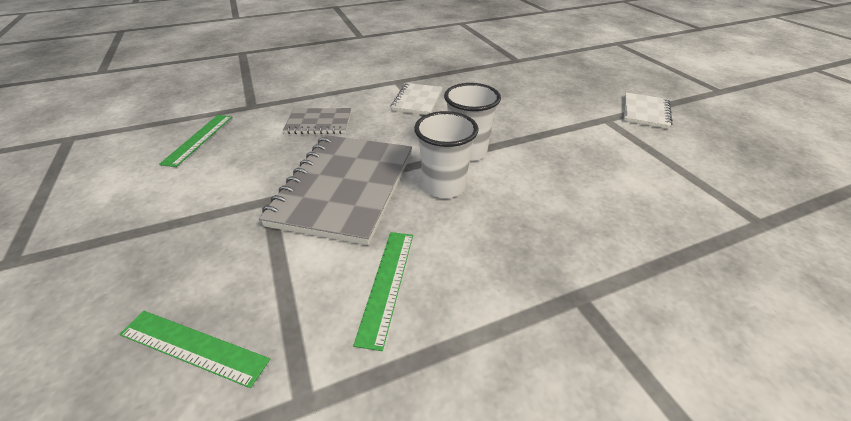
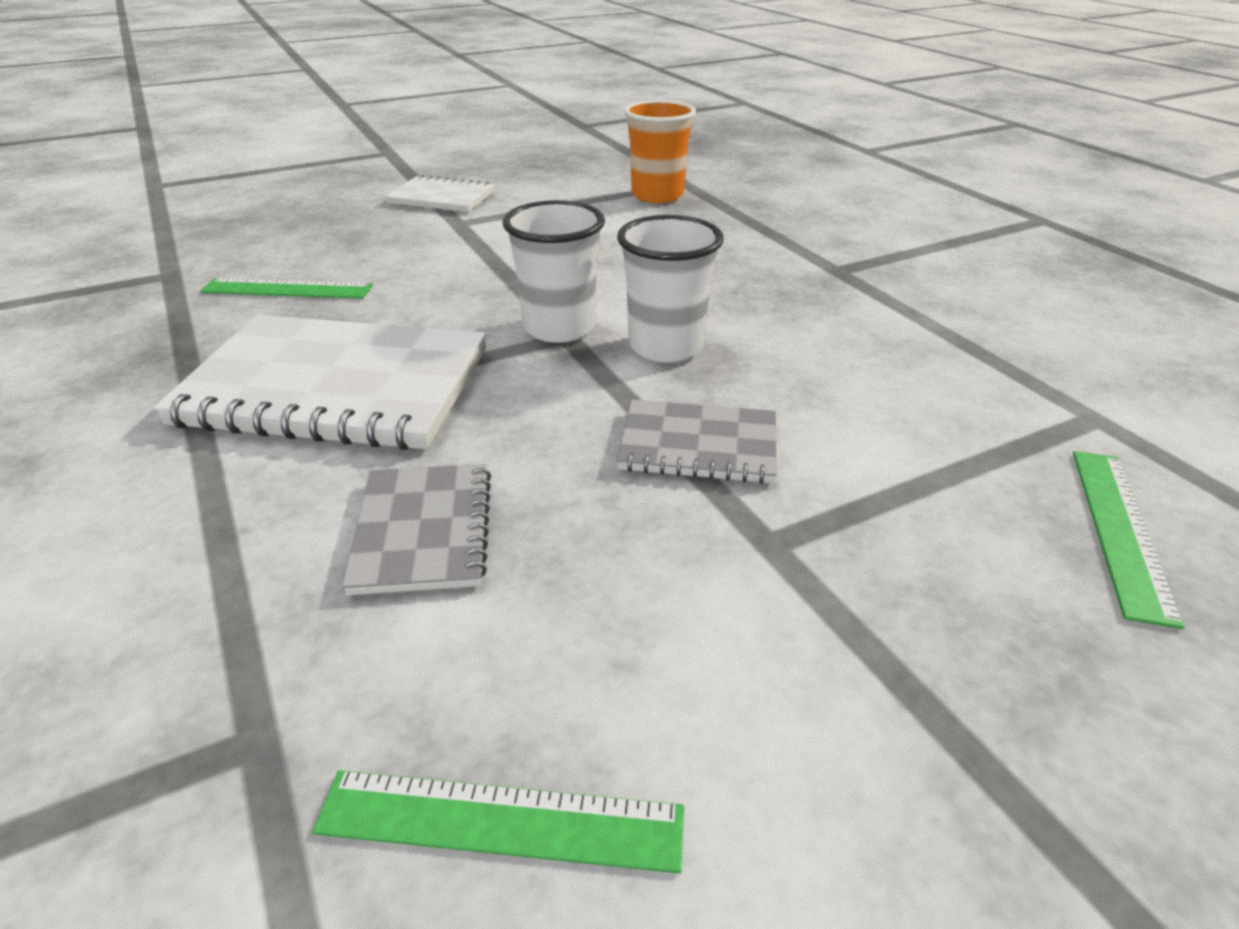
camera: 95 degrees left, 5 degrees down
grey notebook [259,135,412,245] -> grey notebook [616,399,777,484], size x0.52
green ruler [353,232,413,351] -> green ruler moved to [200,278,373,299]
white notebook [391,83,443,115] -> white notebook [153,315,486,450], size x1.91
none -> orange cup [624,100,696,203]

